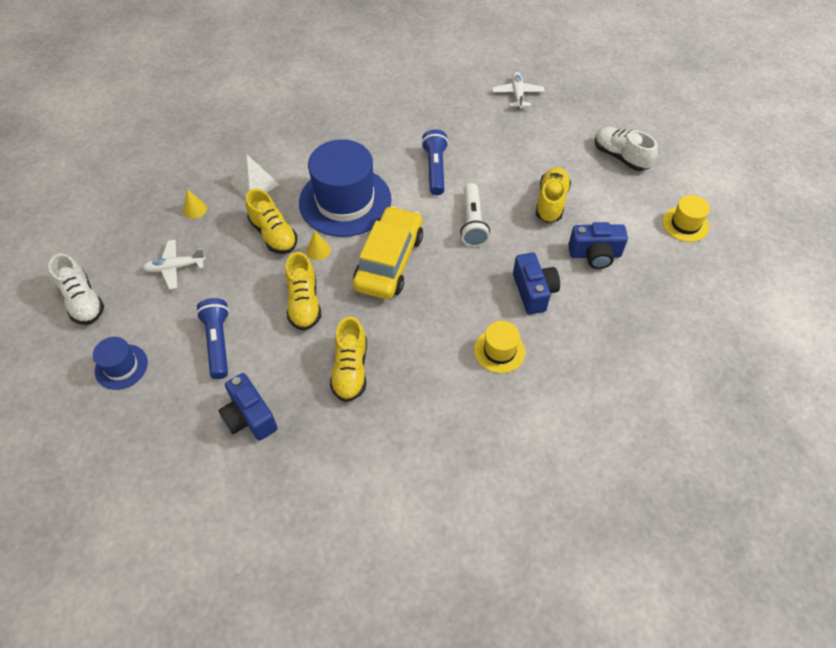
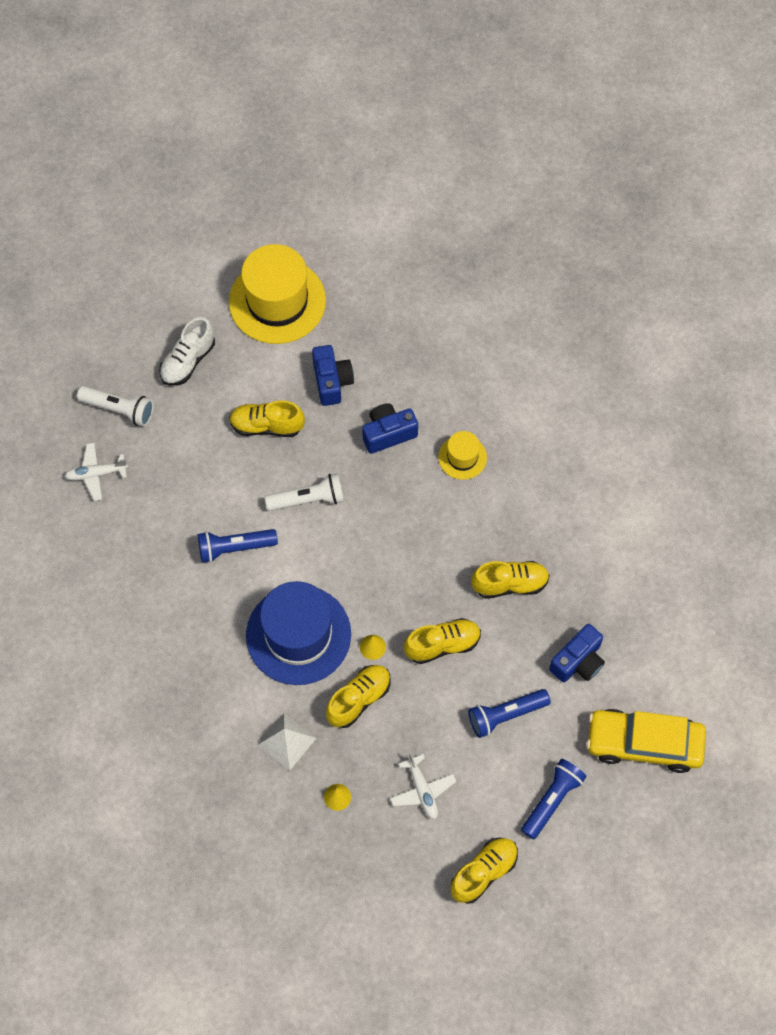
camera: 100 degrees left, 10 degrees up
white shoe [49,253,104,325] -> yellow shoe [451,837,518,904]
blue hat [93,337,148,390] -> blue flashlight [521,759,586,839]
yellow car [353,206,423,299] -> yellow car moved to [586,709,706,773]
yellow hat [663,195,710,242] -> yellow hat [229,244,326,344], size x2.07
none -> white flashlight [77,386,154,427]

